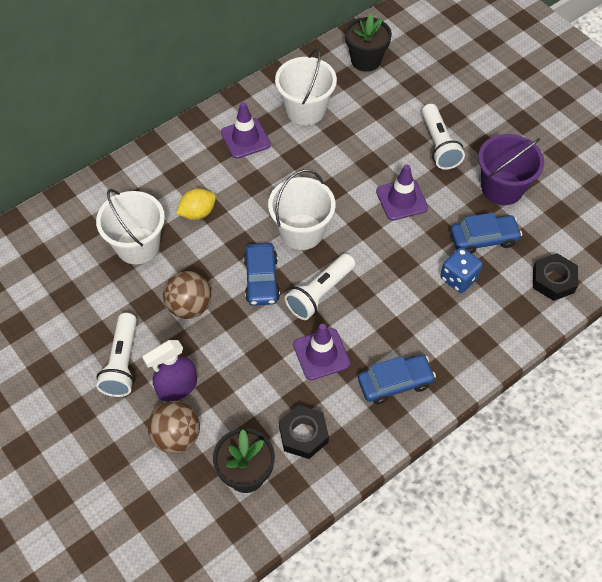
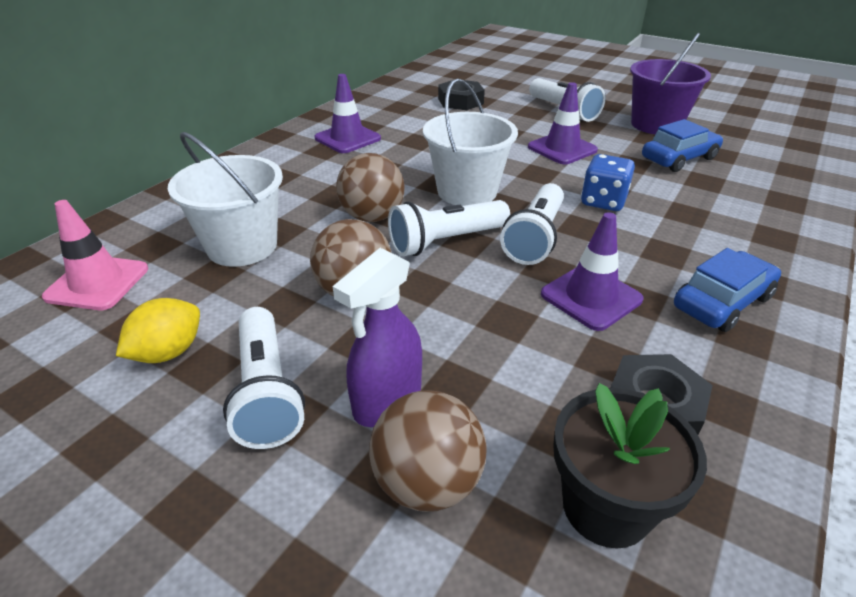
camera: 20 degrees left, 20 degrees down
yellow lemon [176,188,216,220] -> yellow lemon moved to [116,298,200,363]
blue car [244,243,280,306] -> white flashlight [388,200,510,256]
white bucket [275,48,337,125] -> none
black flower pot [345,14,392,72] -> none
blue dice [440,247,483,293] -> blue dice moved to [581,154,635,211]
black nut [533,253,578,301] -> black nut moved to [438,80,485,110]
none -> pink traffic cone [42,200,148,310]
none -> brown ball [336,153,404,222]

